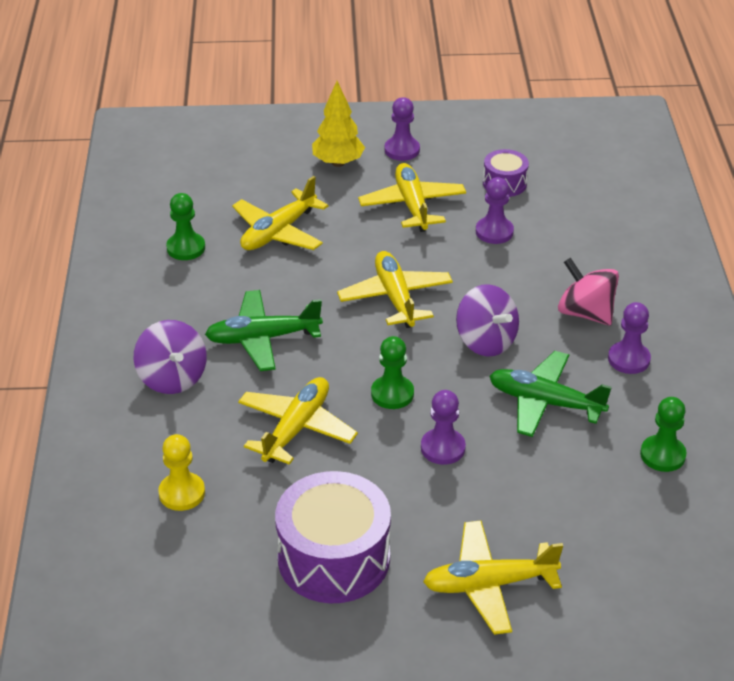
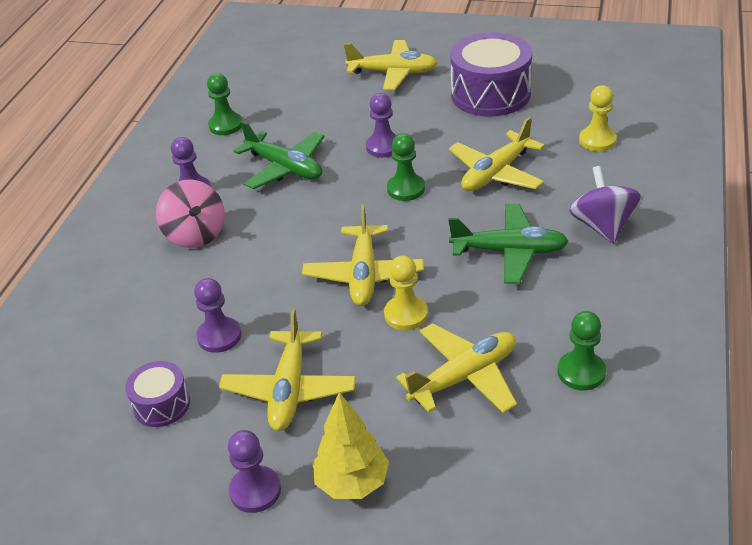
camera: 160 degrees left, 0 degrees up
purple spinning top [456,284,519,357] -> none
none -> yellow pawn [384,256,428,330]

